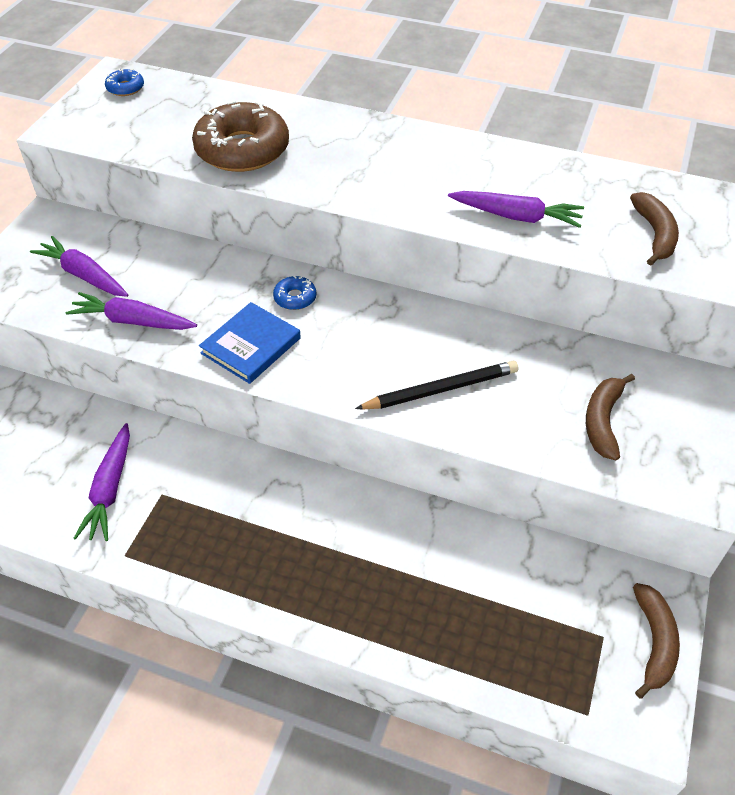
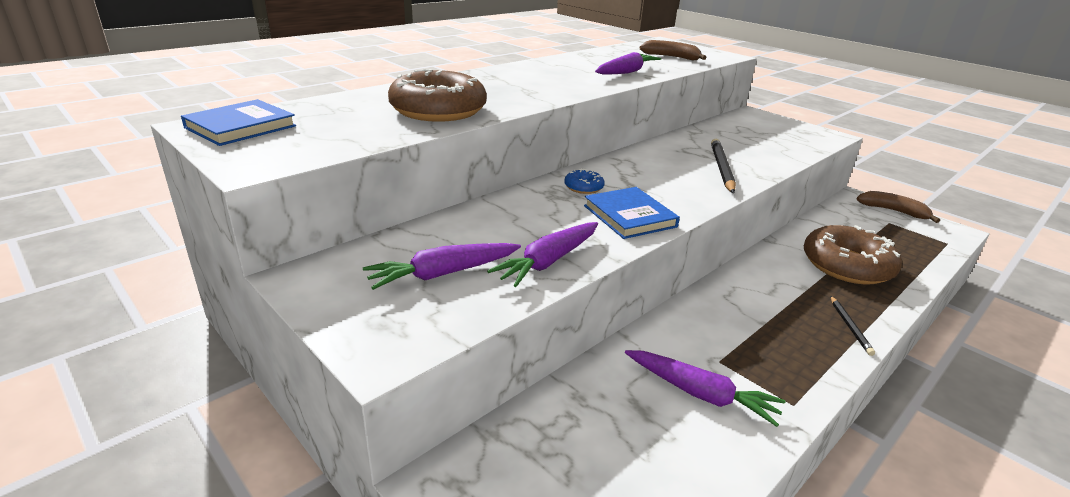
camera: 65 degrees left, 20 degrees down
blue donut [105,69,144,96] -> blue book [181,99,296,146]
brown banana [586,374,635,461] -> none
none -> brown donut [804,225,902,284]
none -> black pencil [831,296,875,356]

